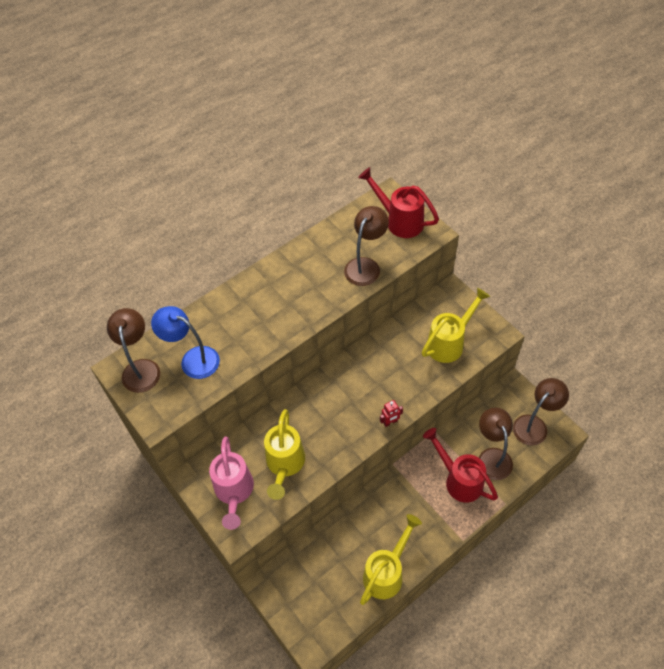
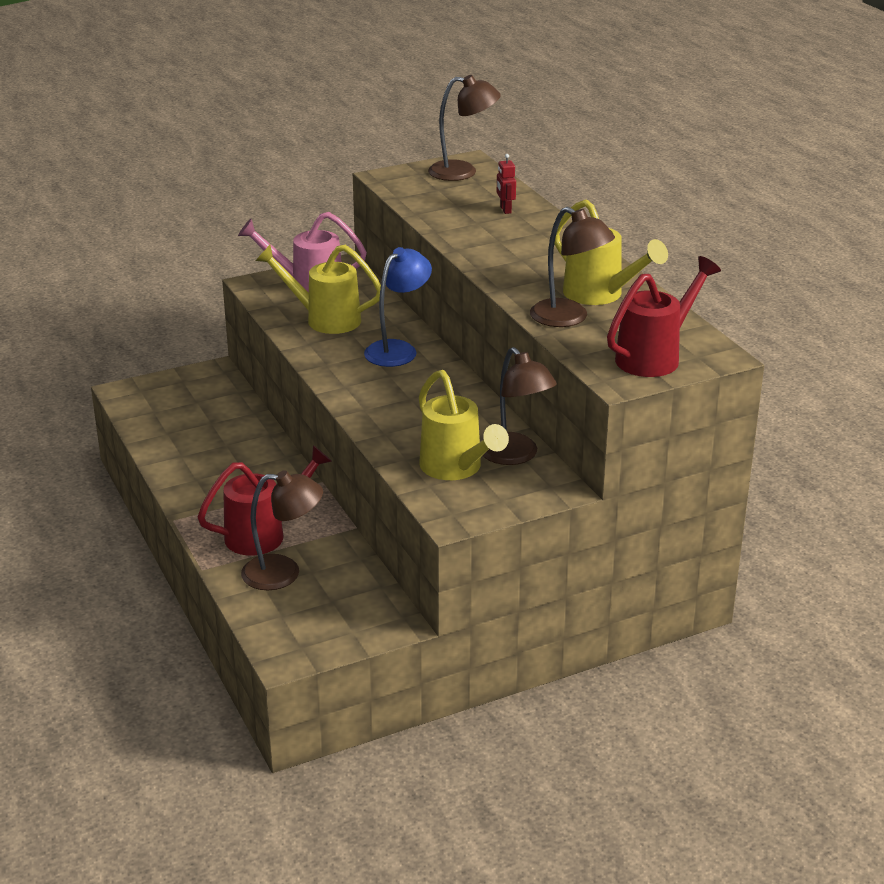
camera: 100 degrees right, 25 degrees down
blue lamp [151,306,220,379] -> blue lamp moved to [364,247,432,367]
yellow watering can [360,514,422,605] -> yellow watering can moved to [554,199,668,305]
red robot [380,400,403,427] -> red robot moved to [497,154,516,214]
brown lamp [513,378,569,445] -> brown lamp moved to [483,347,557,465]

